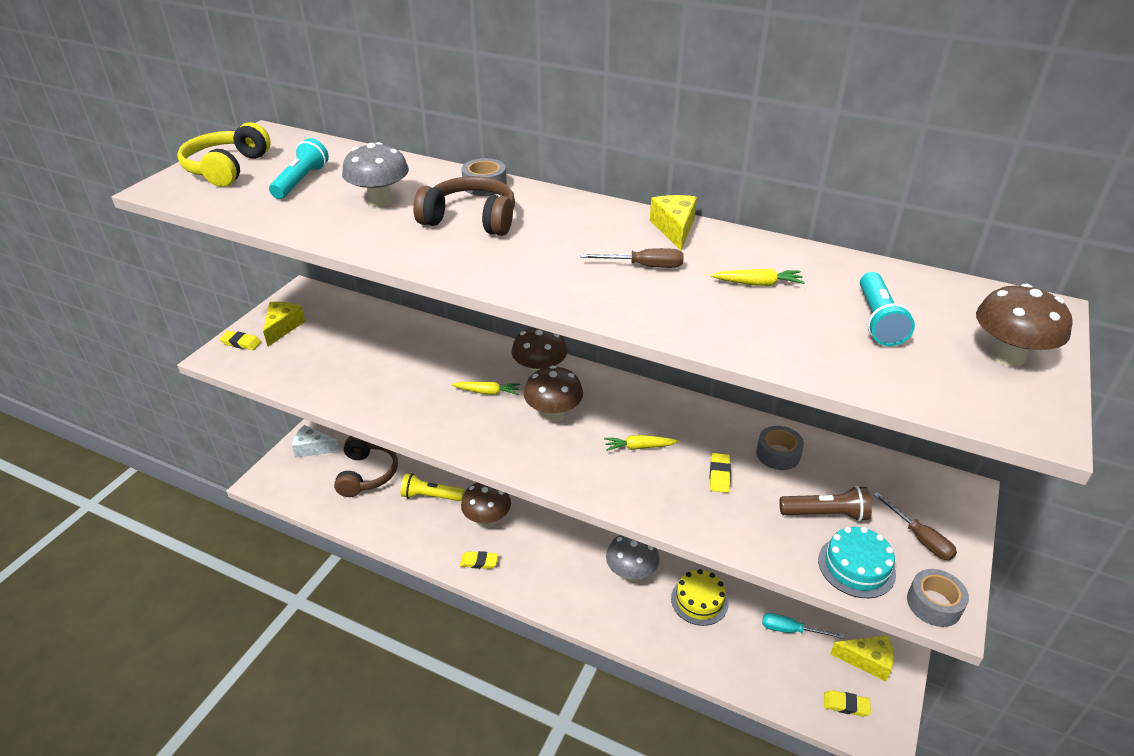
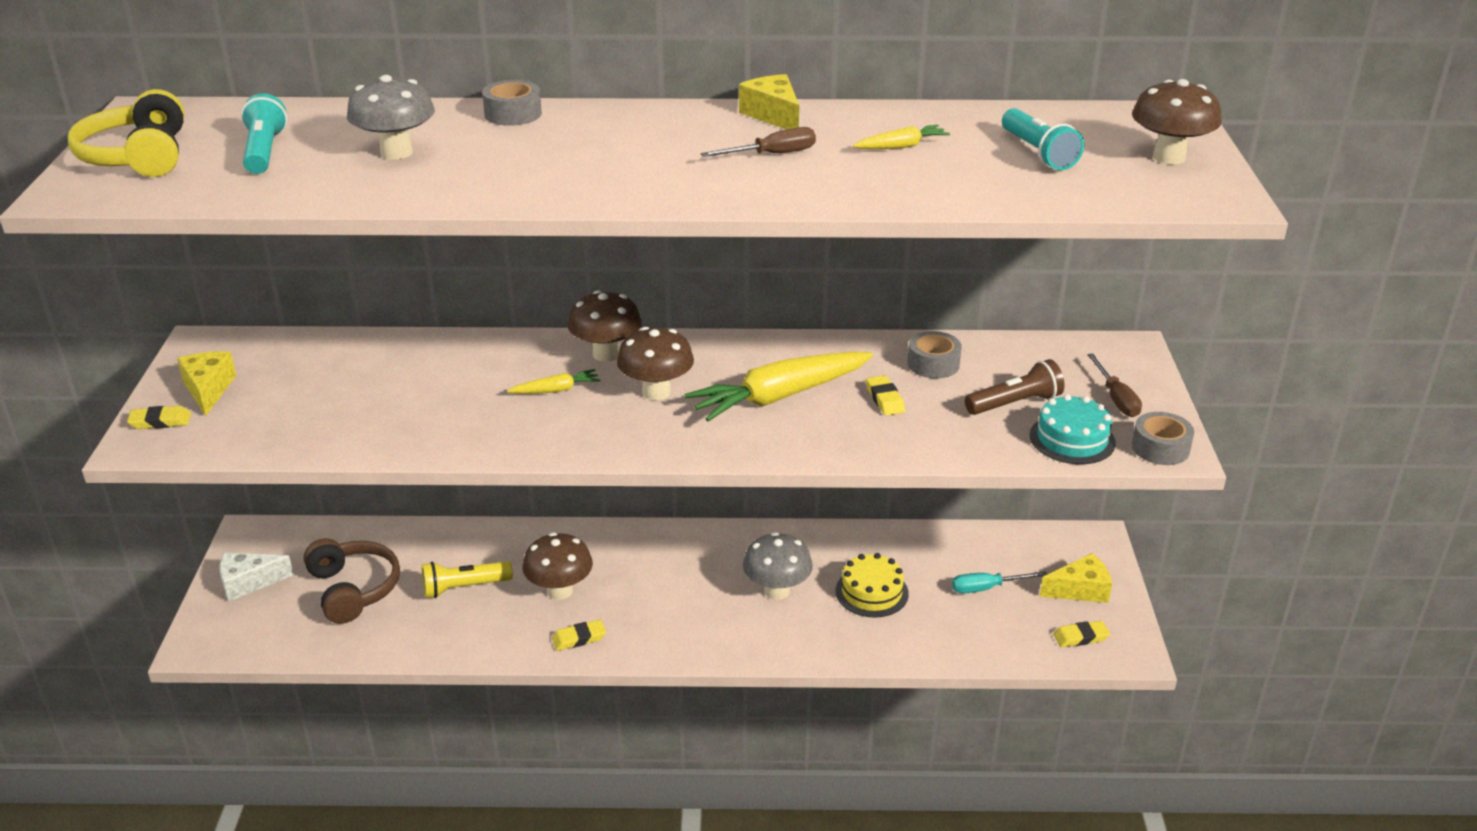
camera: 25 degrees left, 5 degrees down
brown headphones [413,176,515,236] -> none
yellow carrot [604,435,679,451] -> yellow carrot [684,352,873,421], size x2.18
brown screwdriver [873,492,957,560] -> brown screwdriver turned 45 degrees clockwise [1087,354,1142,417]

